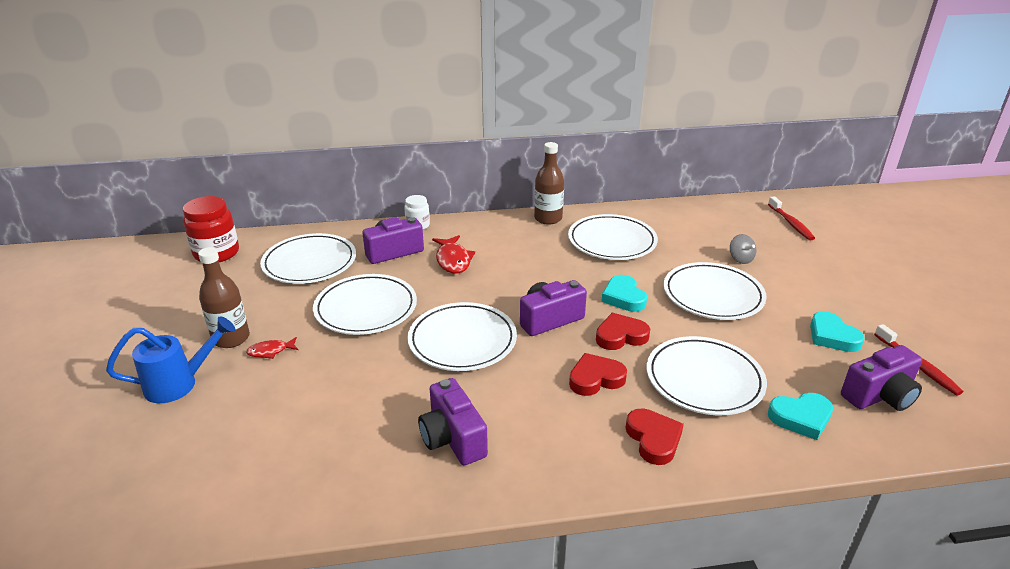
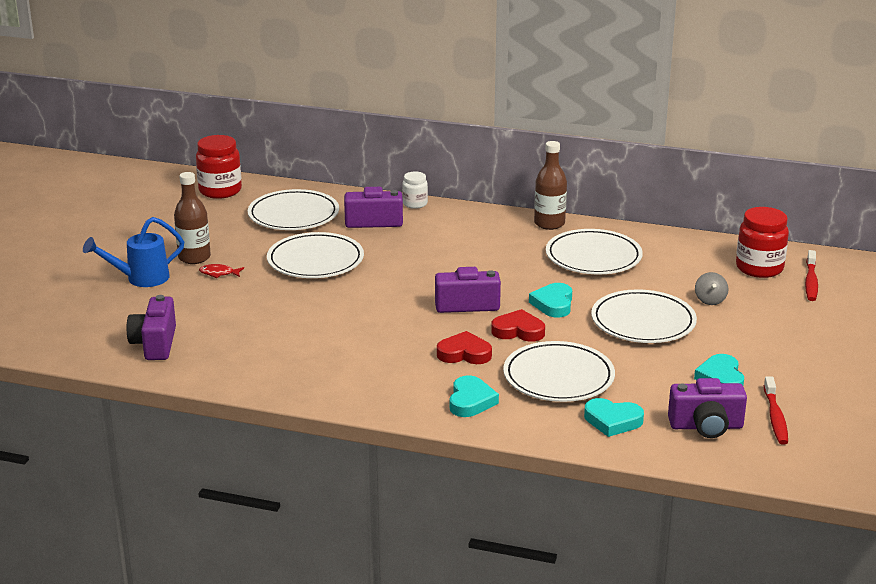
camera: 25 degrees right, 5 degrees down
blue watering can [106,316,235,403] -> blue watering can turned 150 degrees clockwise [83,217,184,287]
white plate [407,302,517,371] -> none
purple camera [418,378,488,465] -> purple camera moved to [126,295,176,360]
red fish [432,235,475,274] -> none
red heart [626,408,684,465] -> turquoise heart [450,376,499,417]
none -> red jar [736,207,789,278]

